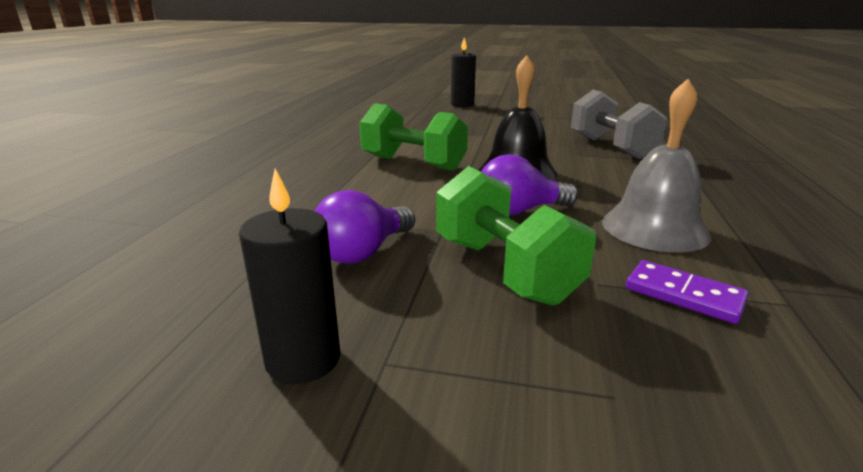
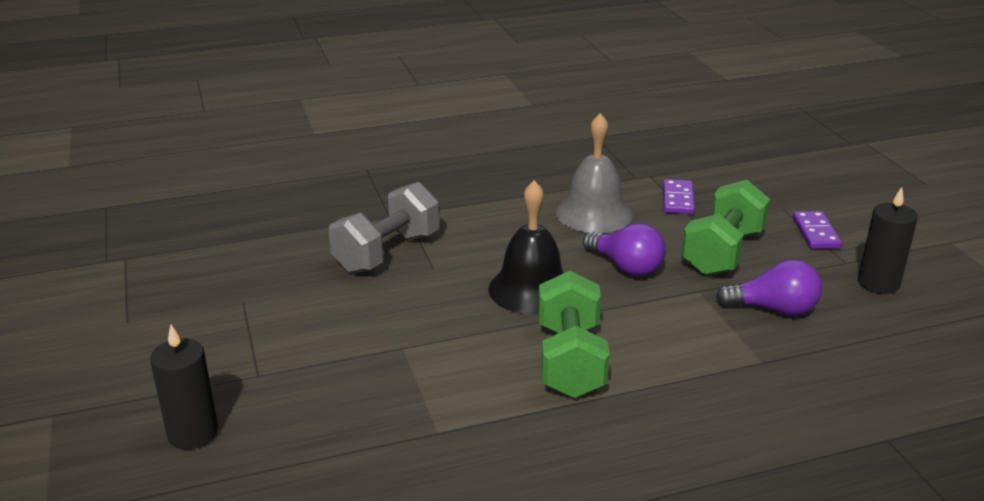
camera: 120 degrees left, 5 degrees up
none -> purple domino [793,211,842,249]

